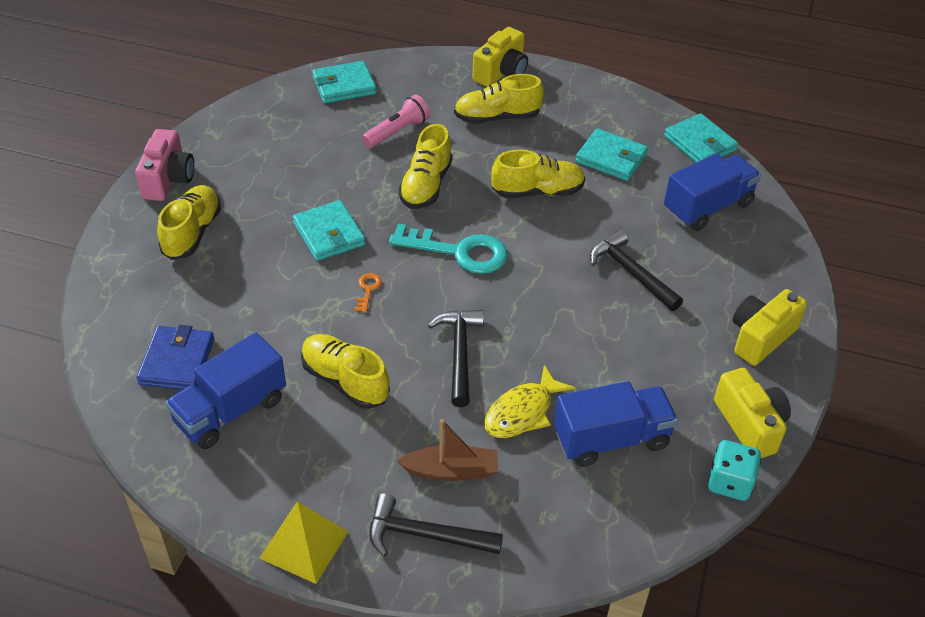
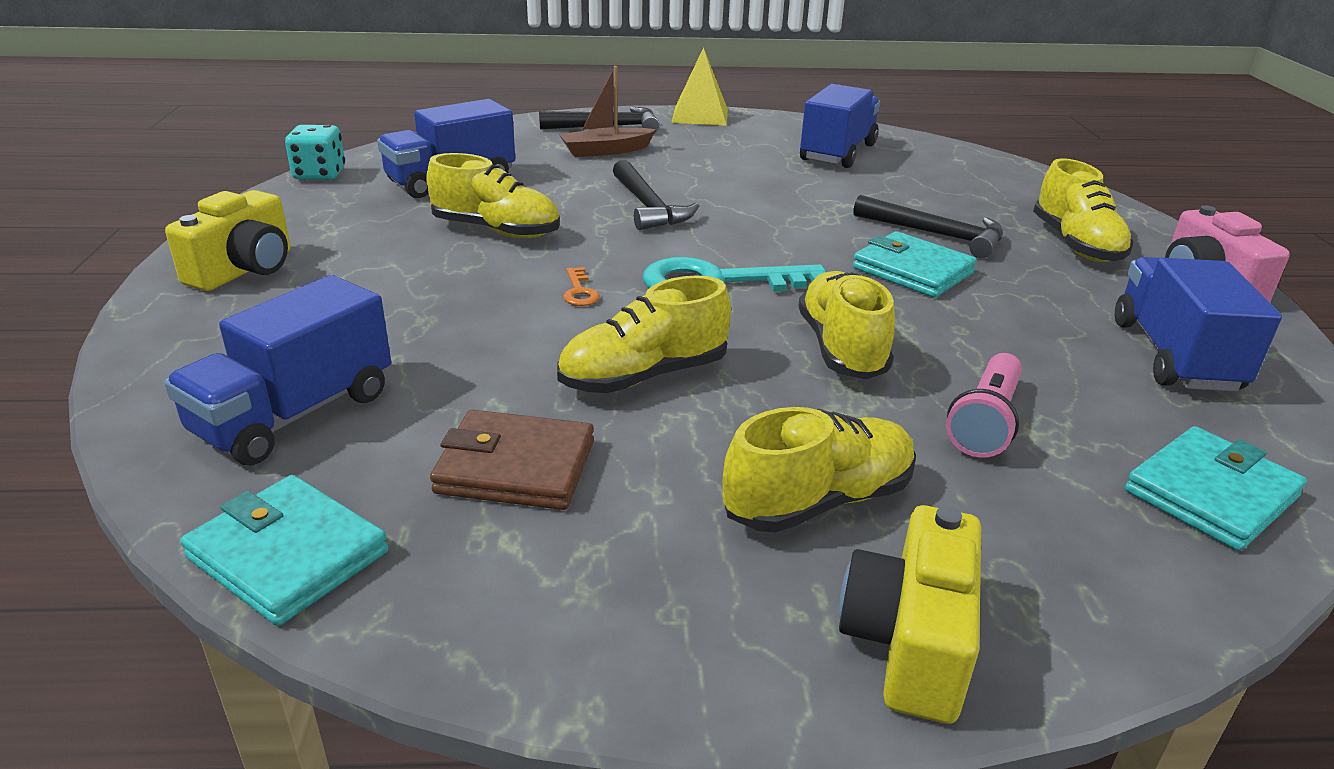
camera: 160 degrees right, 15 degrees down
blue wallet [137,325,214,390] -> none
yellow shoe [301,334,390,409] -> yellow shoe moved to [426,153,560,238]
orange key [355,273,382,312] -> orange key moved to [563,267,600,306]
yellow fish [484,365,575,438] -> none
turquoise wallet [576,129,648,181] -> brown wallet [430,410,594,510]
black hammer [590,230,683,311] -> black hammer moved to [853,195,1003,259]
yellow camera [714,368,791,458] -> none
none -> blue truck [1115,257,1282,392]

